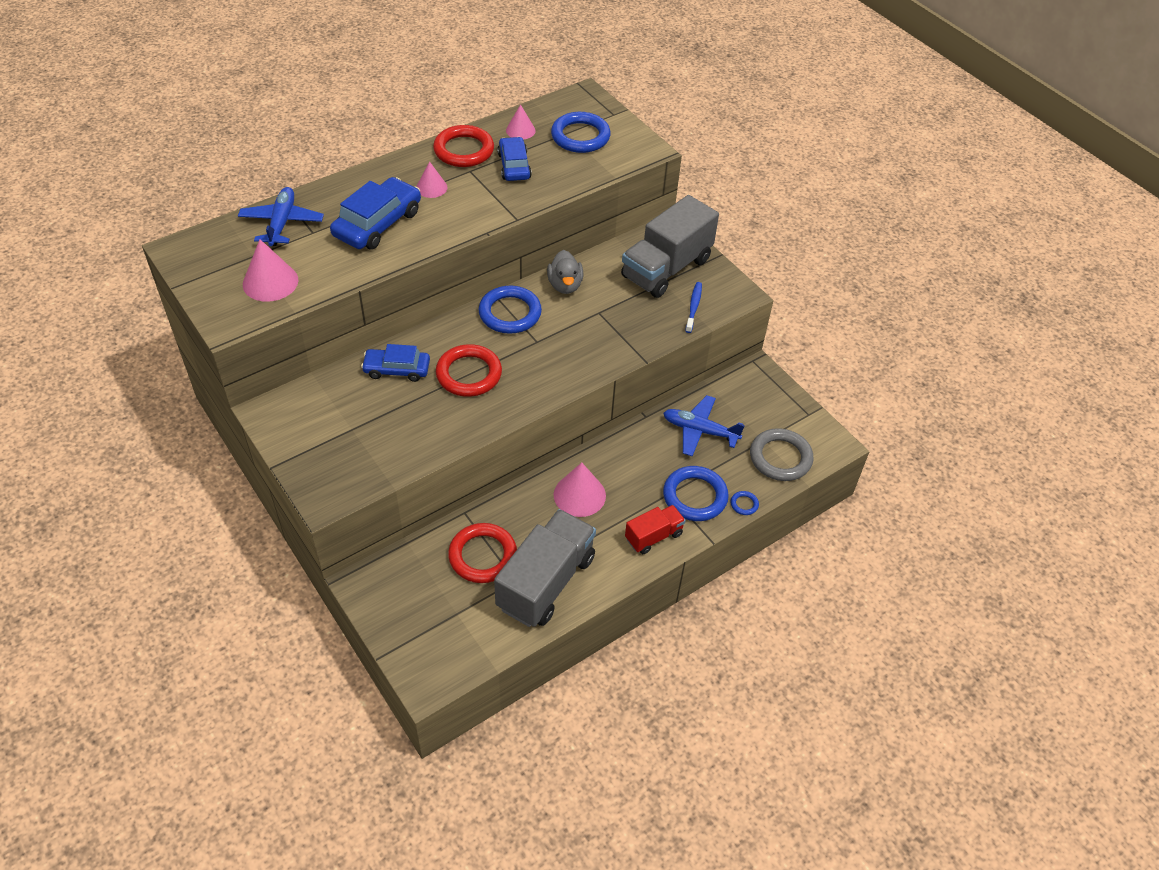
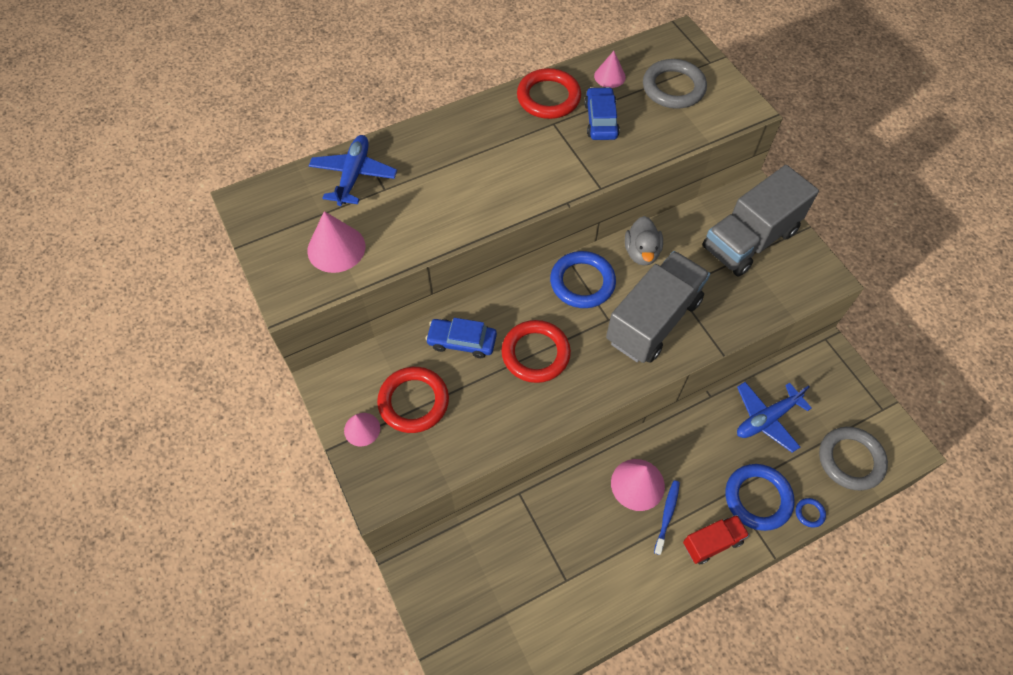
camera: 10 degrees right, 10 degrees up
blue car [330,177,421,250] -> none
pink cone [416,161,448,198] -> pink cone moved to [344,413,380,446]
red ring [448,523,517,583] -> red ring moved to [377,367,449,433]
grey truck [494,509,596,627] -> grey truck moved to [606,251,710,363]
blue ring [551,112,611,153] -> grey ring [643,59,707,109]
blue plane [663,395,745,457] -> blue plane turned 60 degrees counterclockwise [737,382,812,453]
blue toothbrush [685,282,702,333] -> blue toothbrush moved to [654,480,680,555]

